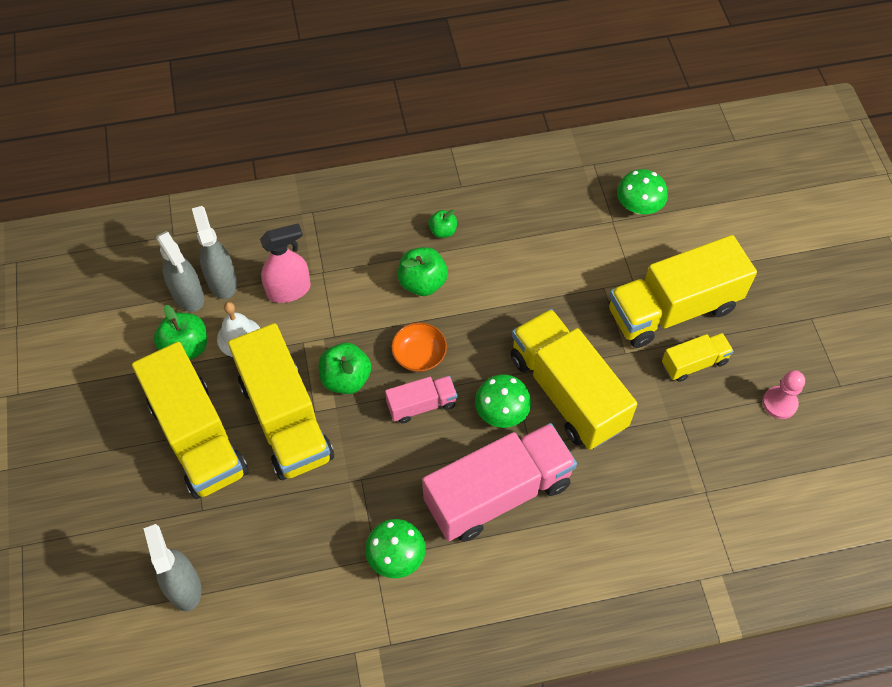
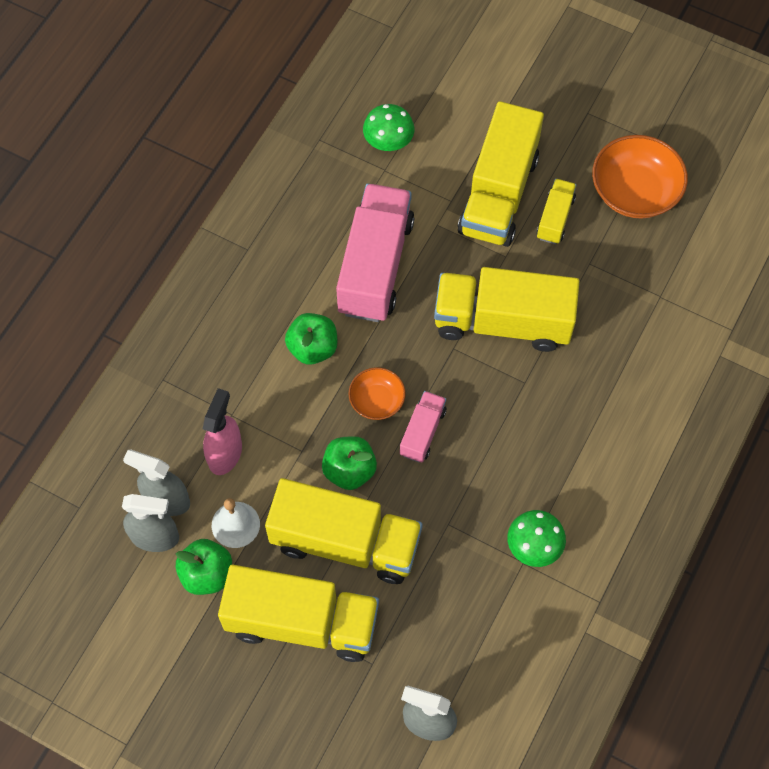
camera: 50 degrees left, 5 degrees up
pink truck [422,423,577,542] -> pink truck moved to [336,184,414,322]
green apple [429,210,457,238] -> none
green mushroom [475,374,531,428] -> none
pink pawn [763,370,805,419] -> orange bowl [592,135,688,219]

